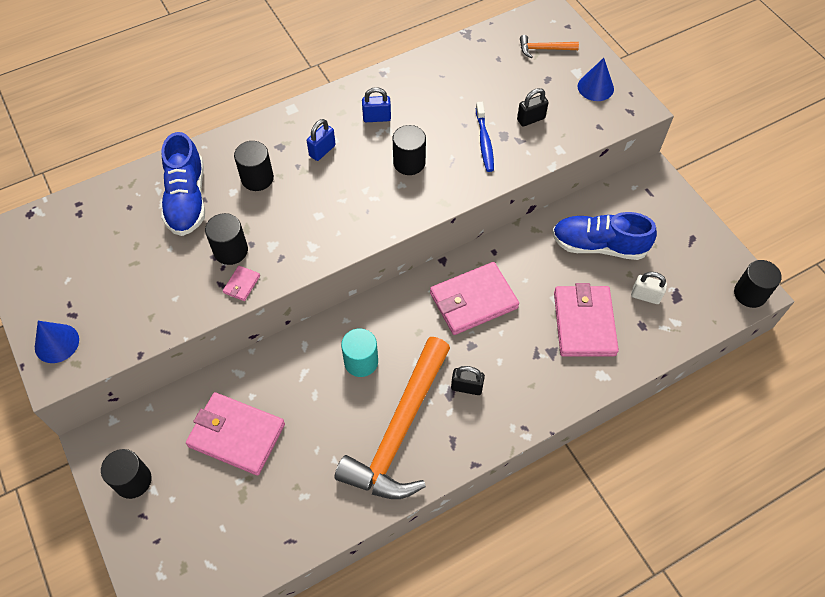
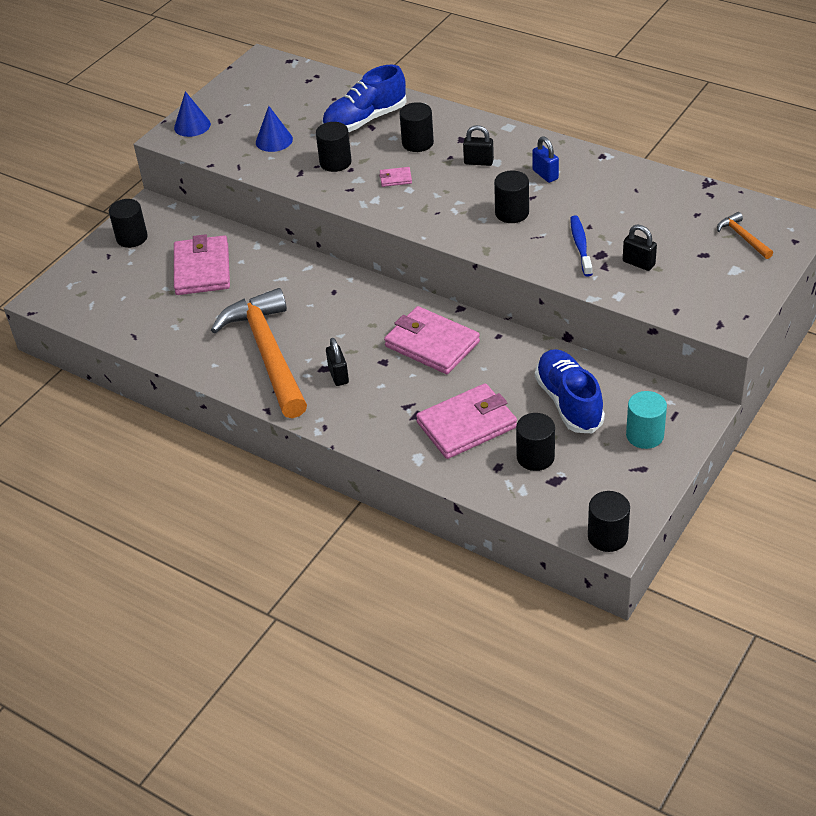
camera: 65 degrees right, 15 degrees down
pink wallet [223,266,260,301] -> pink wallet moved to [379,167,412,187]
blue padlock [307,119,336,161] -> black padlock [463,125,494,166]
orange hammer [334,337,450,499] -> orange hammer turned 75 degrees clockwise [211,288,307,418]
turquoise cylinder [341,329,378,377] -> turquoise cylinder moved to [626,391,667,449]
blue toothbrush [476,102,494,172] -> blue toothbrush turned 120 degrees clockwise [570,215,592,277]
blue cone [578,58,614,101] -> blue cone moved to [256,106,293,152]
white padlock [631,272,667,304] -> black cylinder [516,413,555,471]

